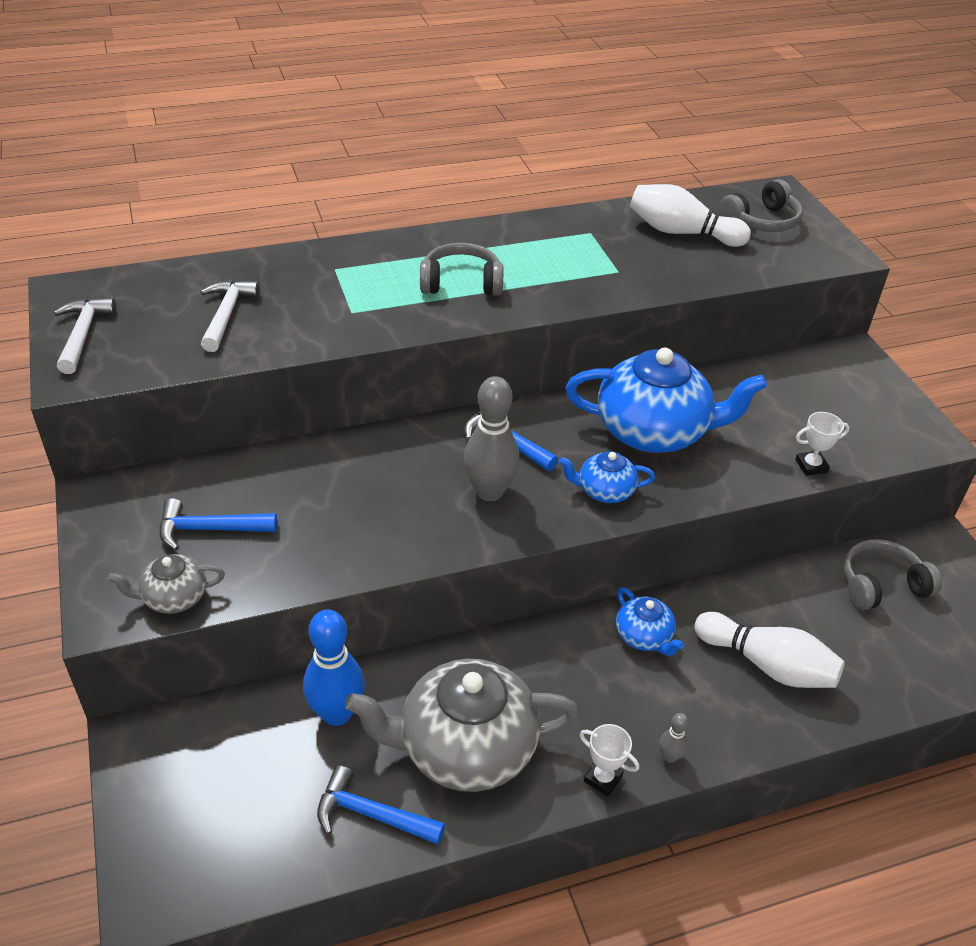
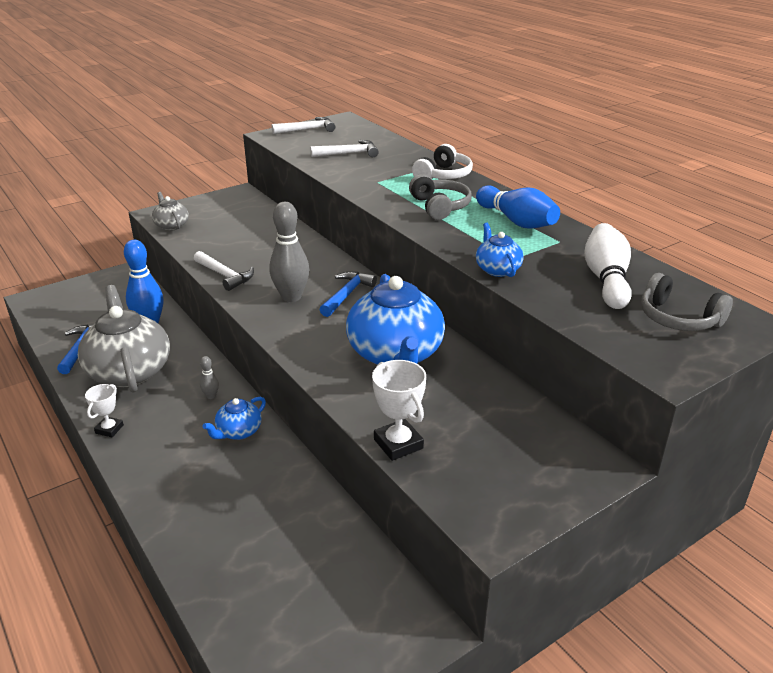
camera: 75 degrees right, 10 degrees down
blue hammer [159,498,277,550] -> none
blue teapot [559,451,655,503] -> blue teapot moved to [476,223,524,277]
grey bowling pin [659,713,689,763] -> grey bowling pin moved to [200,356,219,399]
white bowling pin [694,612,845,688] -> none
white trophy [795,412,850,476] -> white trophy [372,360,426,461], size x1.54
grey headphones [843,539,942,610] -> none
none -> white hammer [194,251,254,291]
none -> white headphones [412,144,473,179]
none -> blue bowling pin [476,186,560,229]

